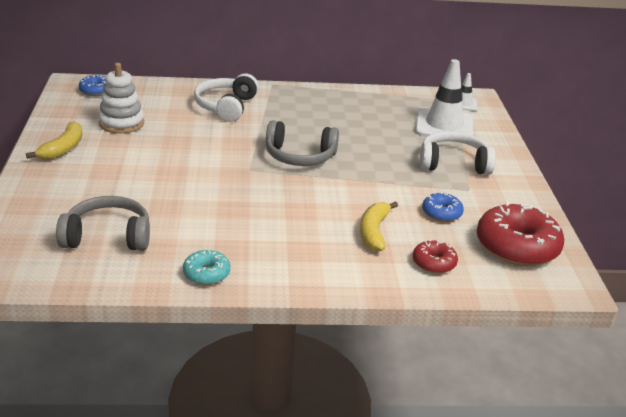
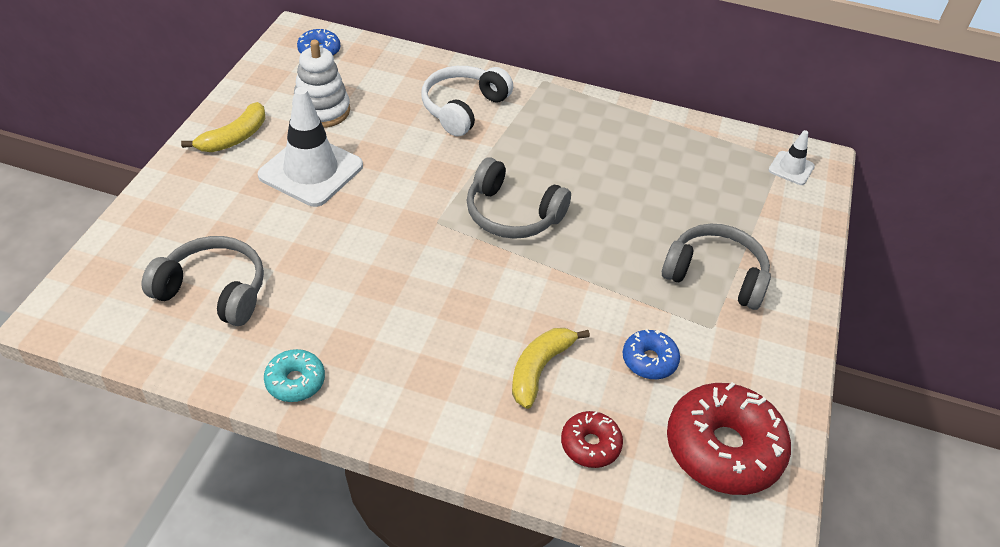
camera: 20 degrees right, 15 degrees up
white traffic cone [415,59,473,137] -> white traffic cone moved to [258,87,363,207]
white headphones [420,131,496,175] -> grey headphones [662,223,771,310]

